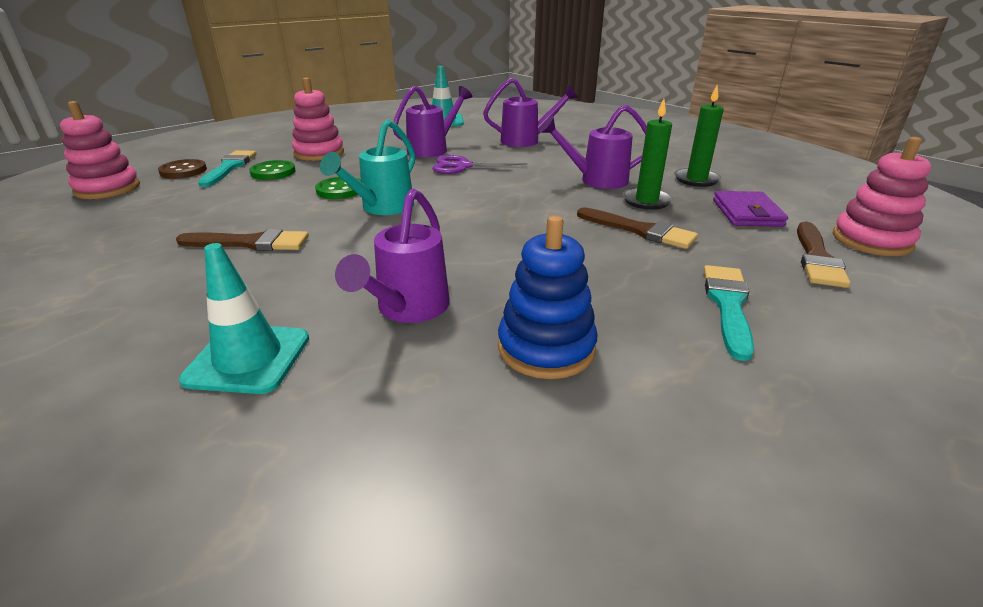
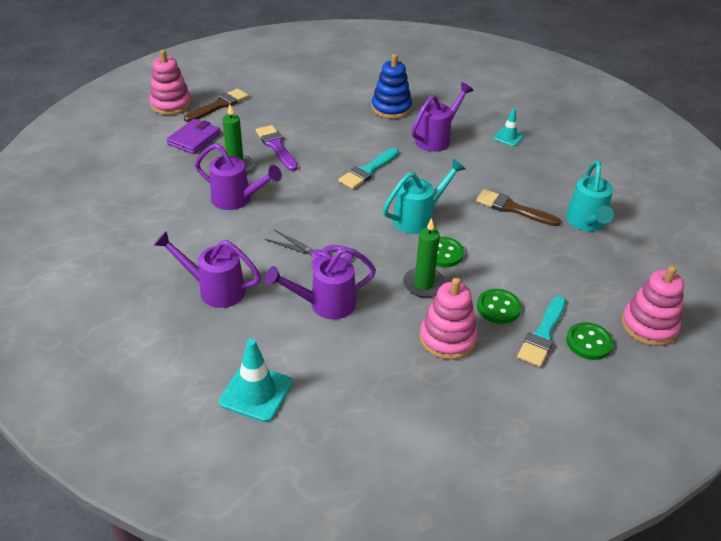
camera: 155 degrees left, 10 degrees up
brown button [158,159,207,179] -> green button [566,322,613,360]
turquoise traffic cone [179,243,309,394] -> turquoise traffic cone [493,109,524,146], size x0.61
brown brush [577,207,698,249] -> purple brush [256,125,298,171]
green candle [674,85,724,187] -> green candle moved to [403,218,445,298]
turquoise brush [704,265,754,361] -> turquoise brush moved to [339,148,399,189]
none -> turquoise watering can [566,161,614,231]

